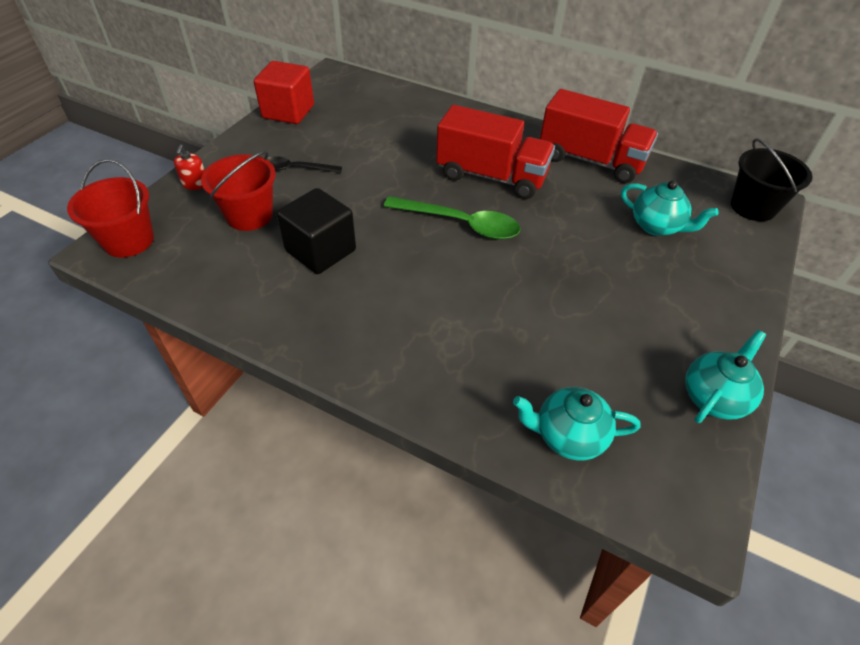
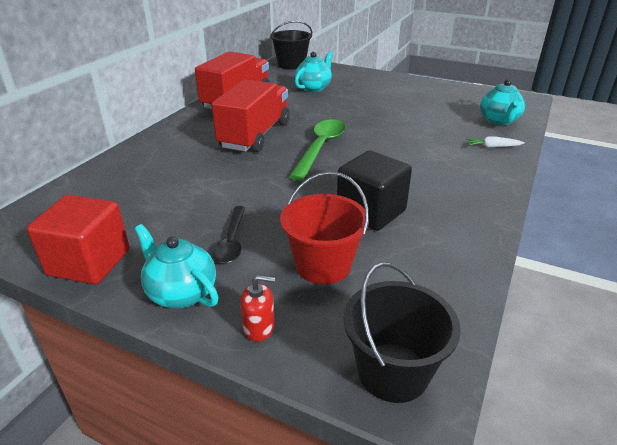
camera: 90 degrees left, 15 degrees down
red bucket [67,159,154,257] -> black bucket [343,262,461,403]
turquoise teapot [685,330,766,423] -> turquoise teapot moved to [134,224,219,308]
none -> white carrot [466,136,525,148]

